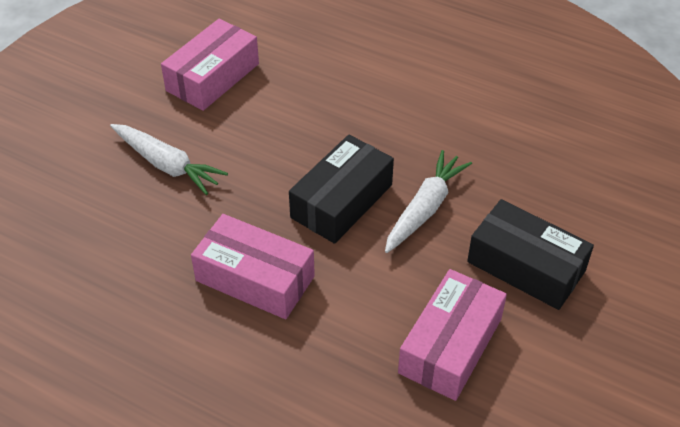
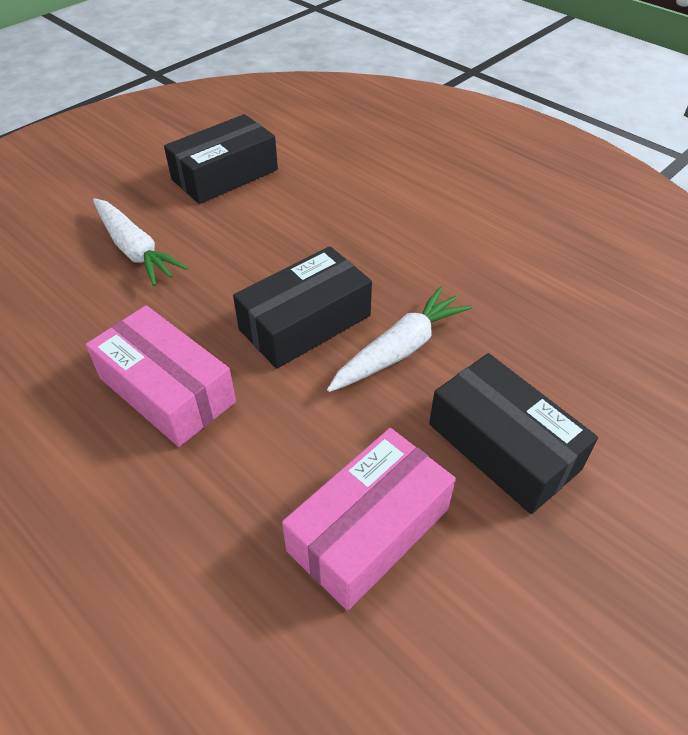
camera: 15 degrees right, 0 degrees up
pink box [161,19,259,111] -> black box [164,114,278,204]

